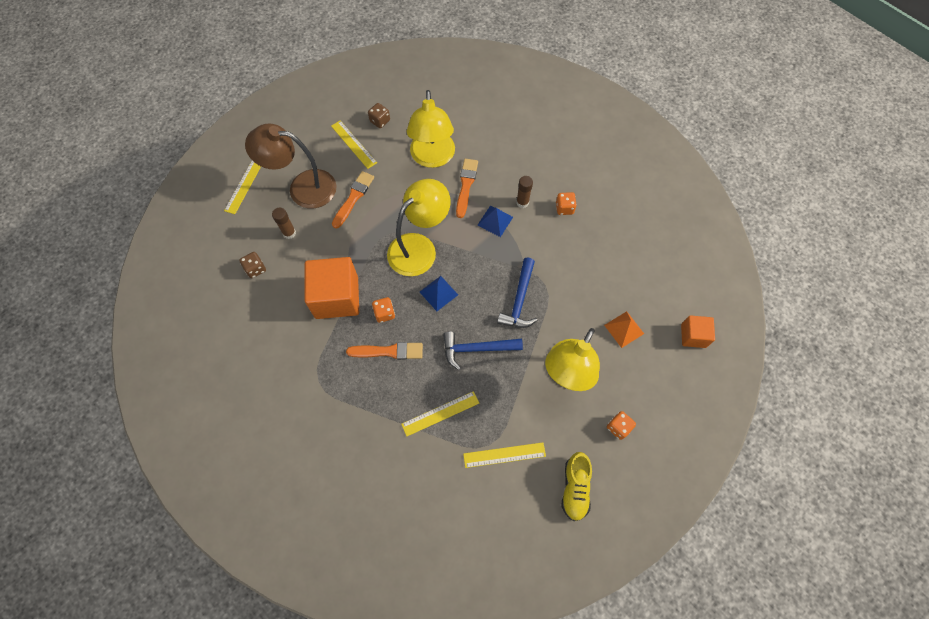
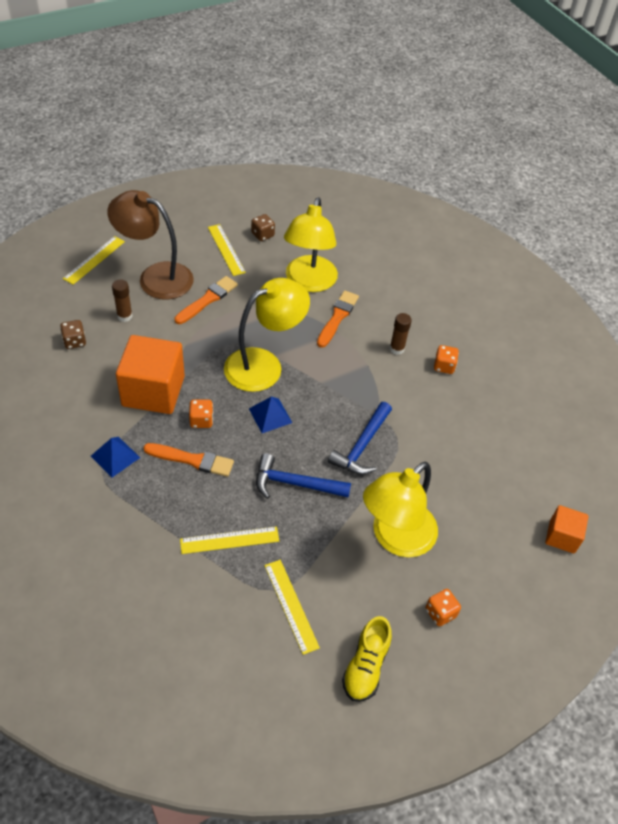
camera: 10 degrees right, 15 degrees down
yellow ruler [463,442,546,468] -> yellow ruler turned 60 degrees clockwise [264,560,320,655]
blue pyramid [477,206,513,237] -> blue pyramid moved to [91,437,140,477]
orange pyramid [604,311,644,348] -> none

